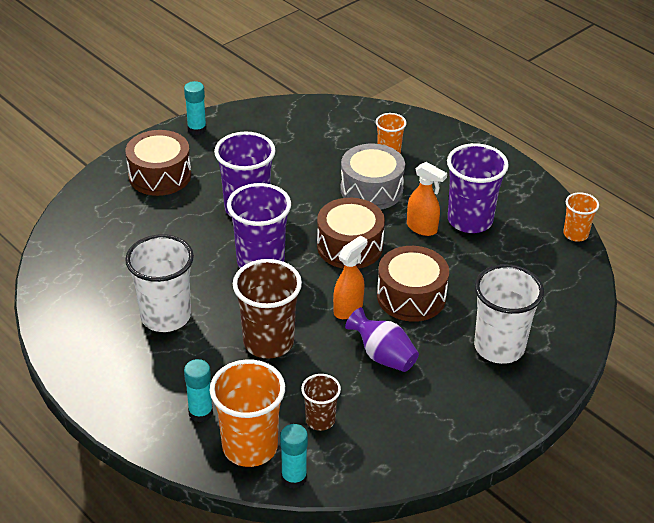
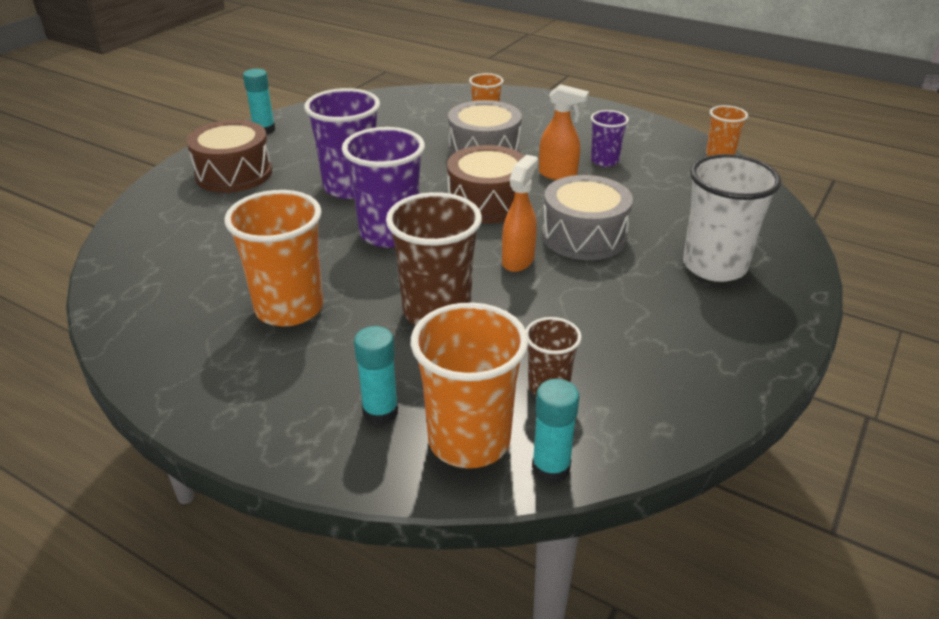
camera: 15 degrees left, 5 degrees down
white cup [125,234,194,332] -> orange cup [224,190,323,326]
purple vase [345,307,419,372] -> none
brown drum [377,246,449,322] -> grey drum [542,175,633,260]
purple cup [447,143,509,233] -> purple cup [591,110,629,167], size x0.55

